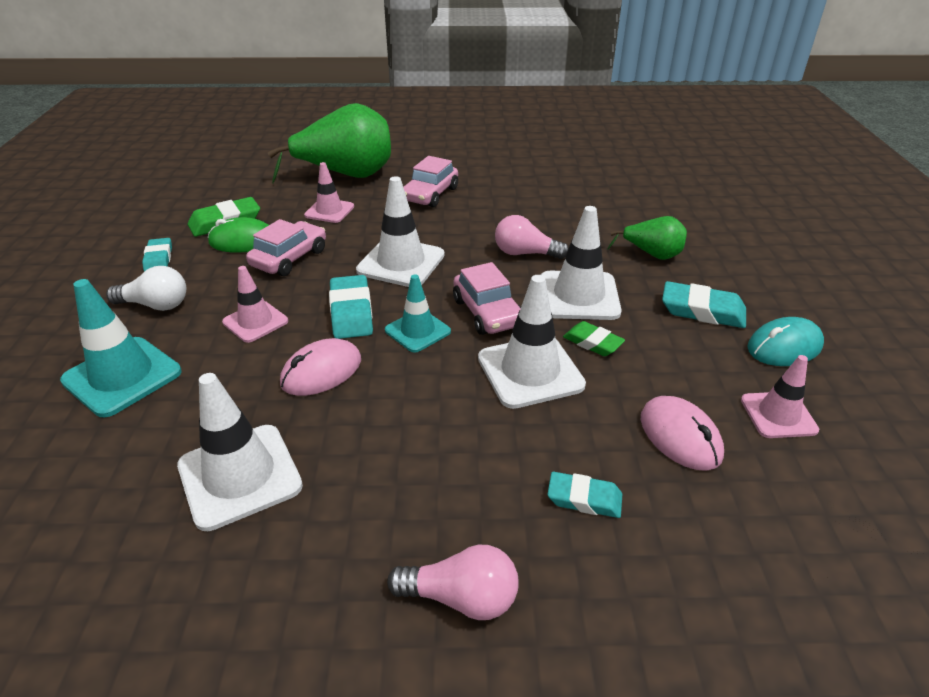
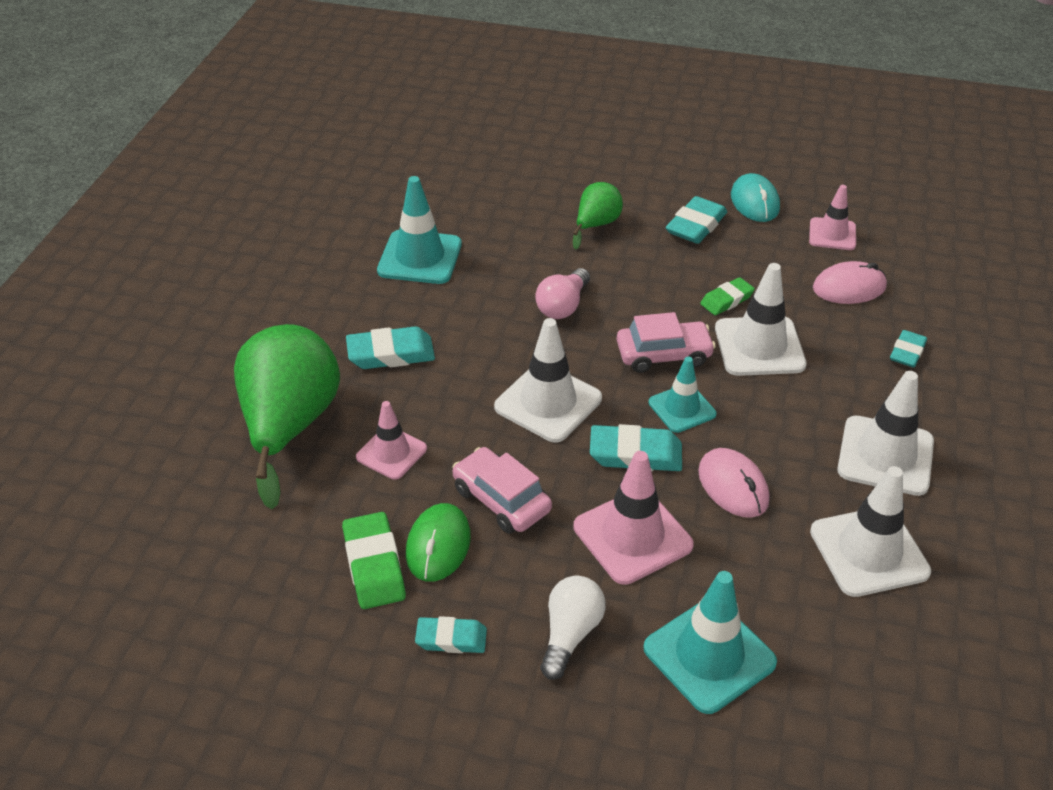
camera: 75 degrees left, 5 degrees up
pink traffic cone [222,266,288,343] -> pink traffic cone [573,451,694,585], size x1.59
pink light bulb [387,544,519,620] -> none
pink car [403,156,458,207] -> turquoise eraser [346,327,435,369]
white traffic cone [541,206,621,320] -> white traffic cone moved to [837,371,934,496]
none -> turquoise traffic cone [377,176,462,284]

